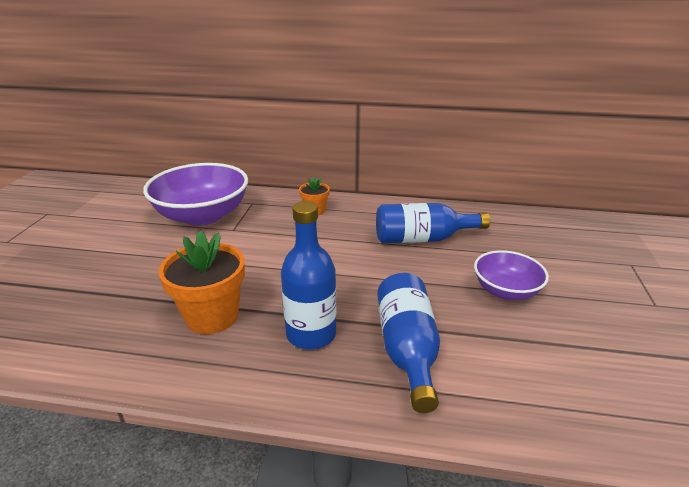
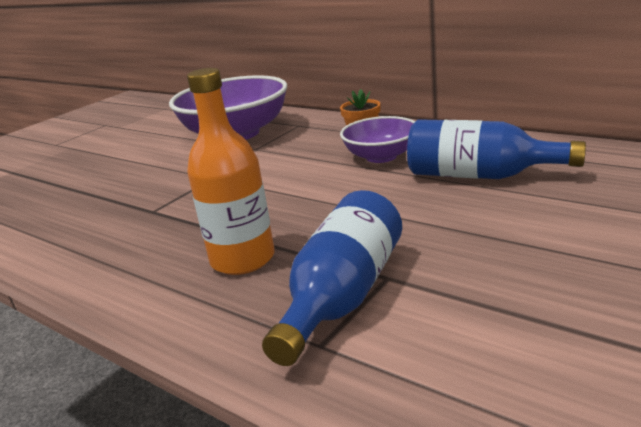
camera: 30 degrees right, 5 degrees down
orange flower pot [158,231,245,334] -> none
blue bottle [281,201,336,350] -> orange bottle [187,68,275,275]
purple bowl [474,250,549,300] -> purple bowl moved to [340,116,415,163]

